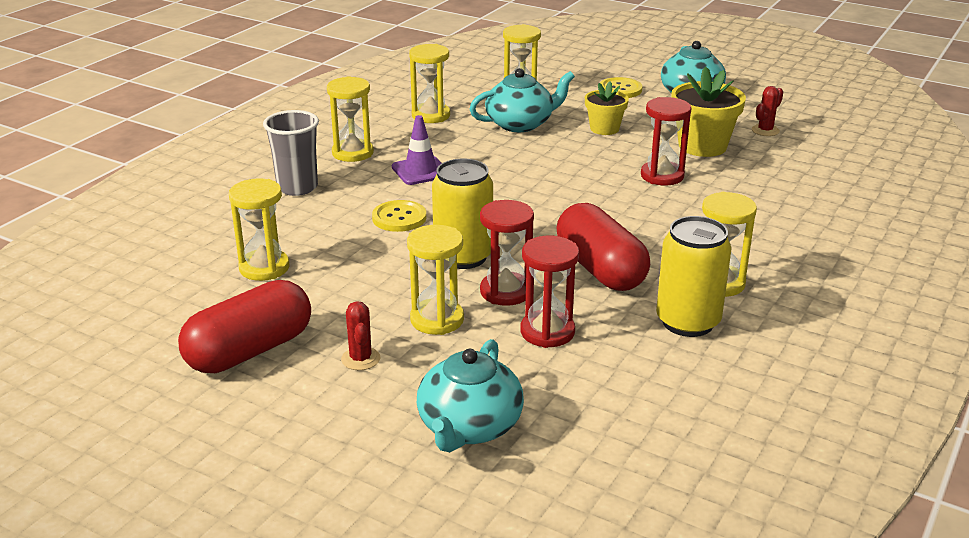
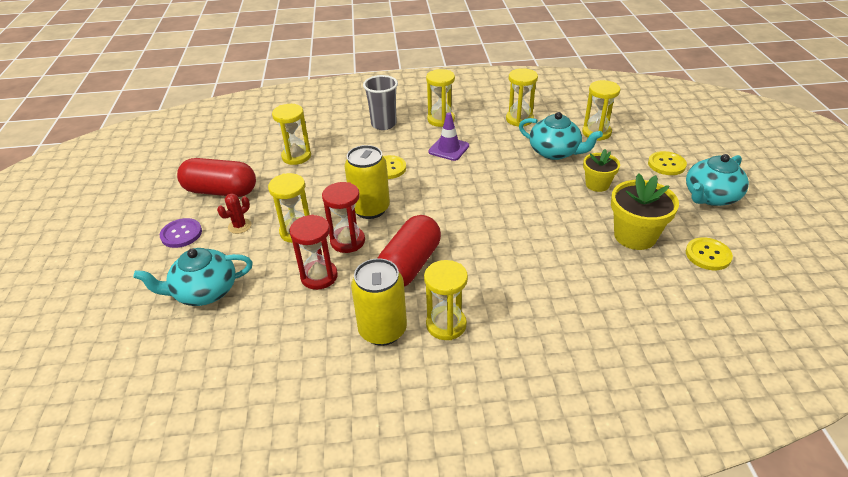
camera: 55 degrees right, 10 degrees up
red hourglass [641,97,692,186] -> none
red cactus [752,86,783,136] -> yellow button [686,237,733,270]
none -> purple button [160,218,202,248]

